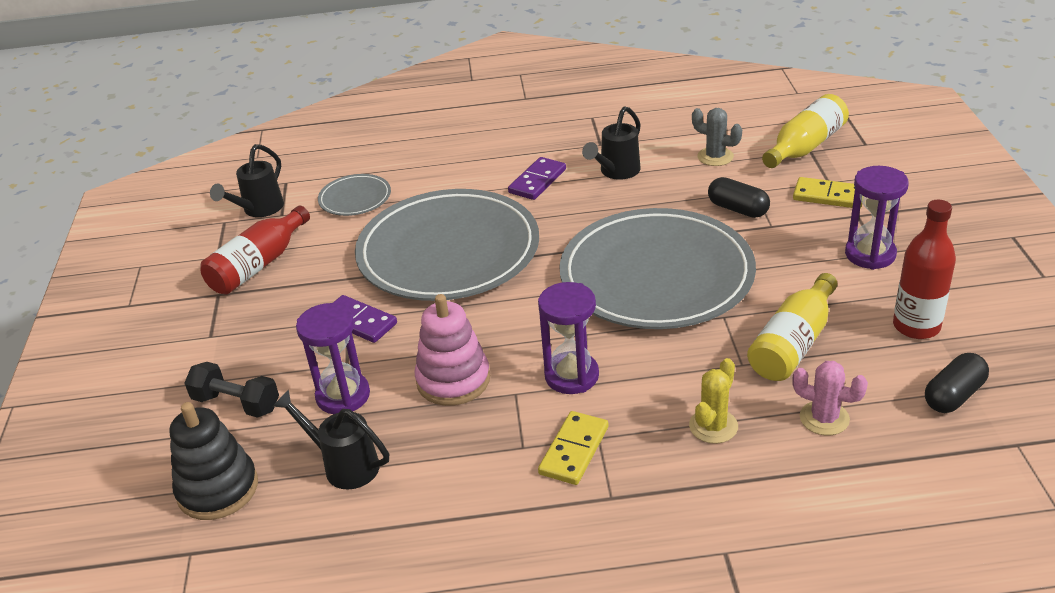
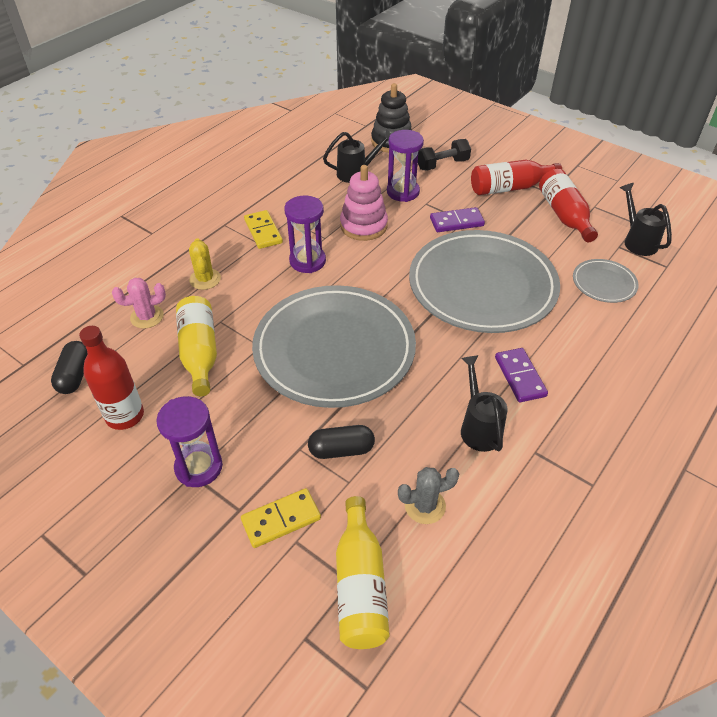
camera: 130 degrees right, 10 degrees up
none -> red bottle [471,160,562,195]

